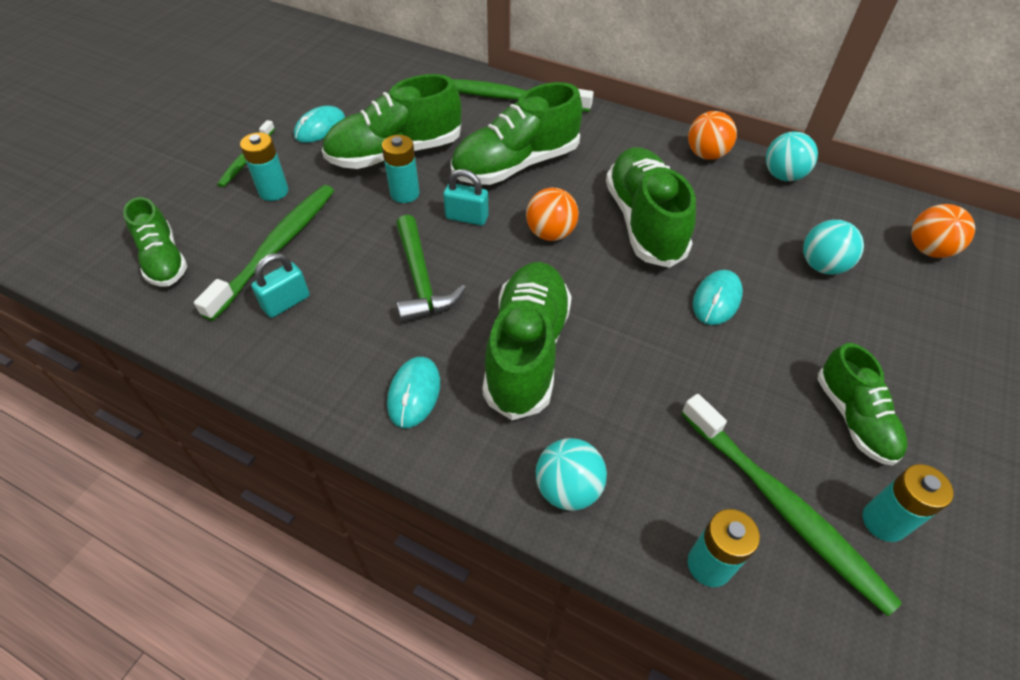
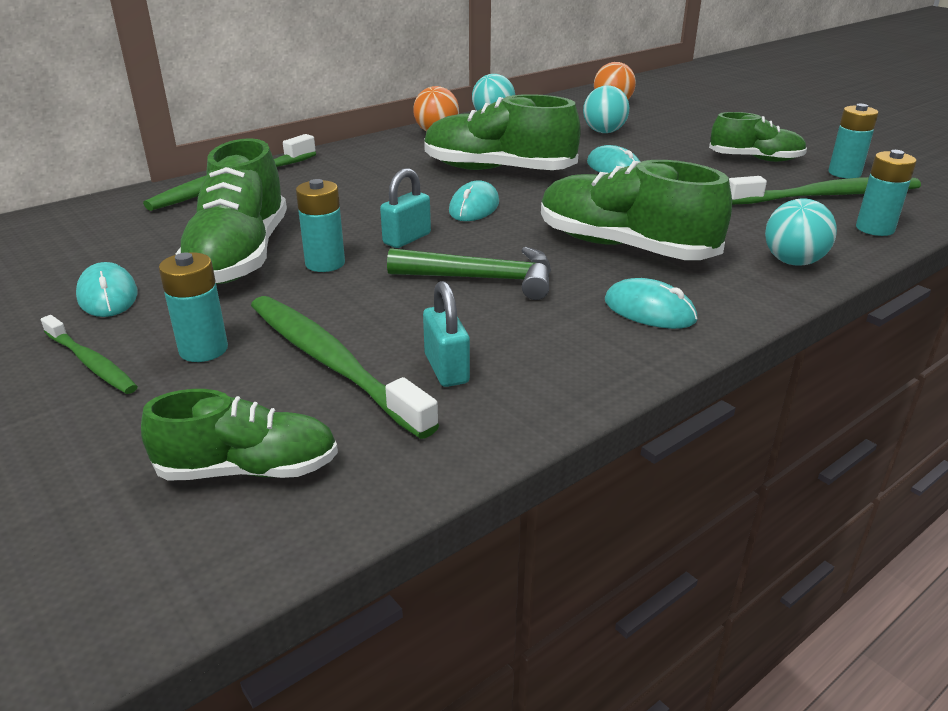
camera: 65 degrees left, 20 degrees down
green shoe [451,82,582,185] -> none
orange ball [526,188,579,241] -> turquoise mouse [449,180,499,221]

